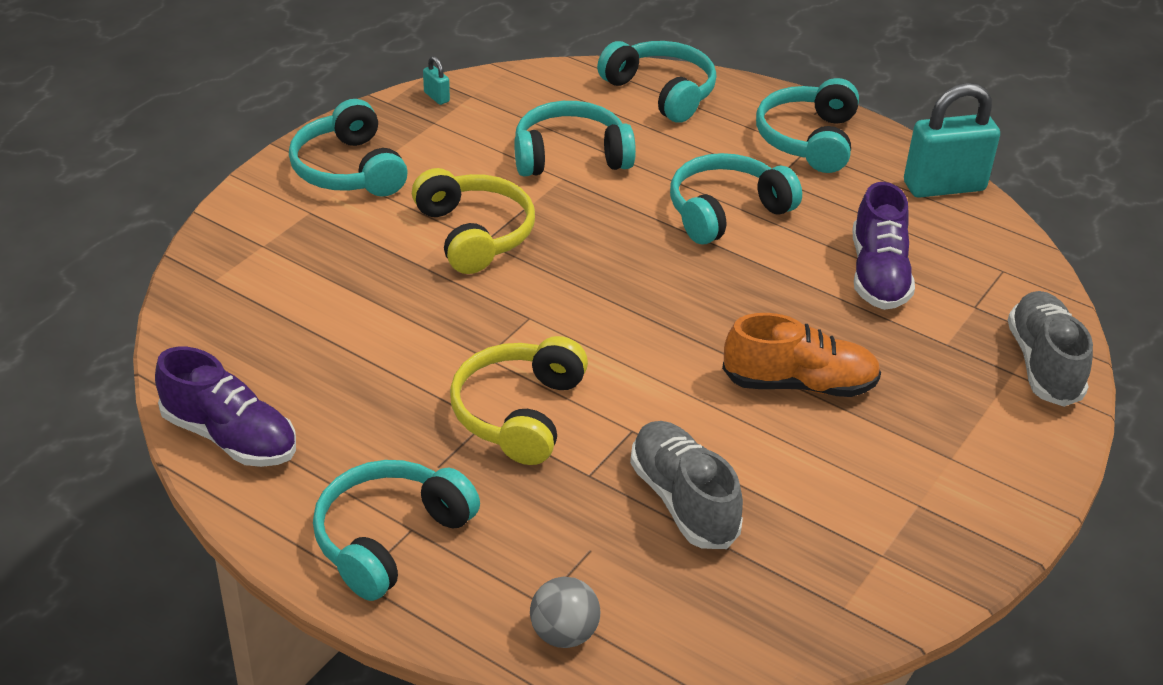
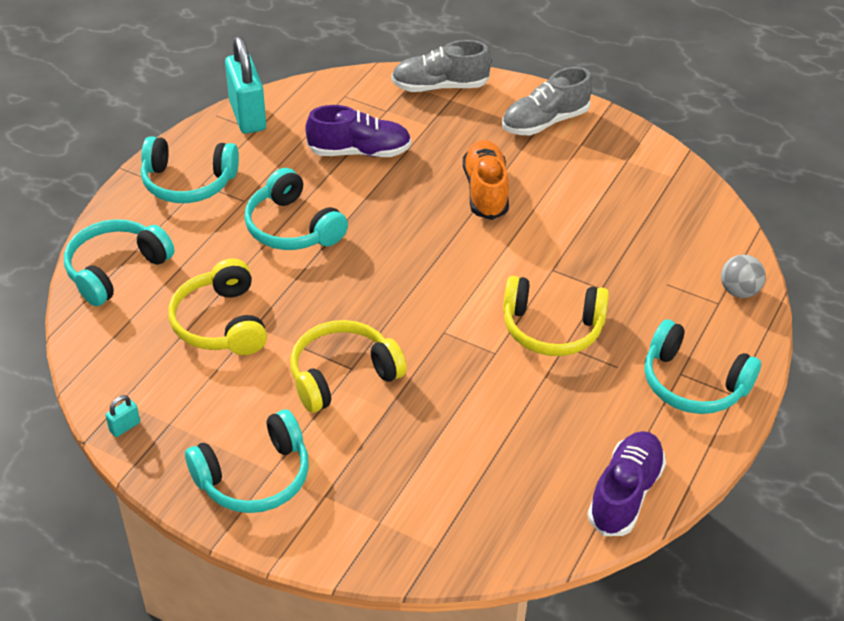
camera: 95 degrees left, 5 degrees up
turquoise headphones [514,101,636,176] -> yellow headphones [168,258,267,355]
grey shoe [630,421,743,549] -> grey shoe moved to [502,67,592,135]

